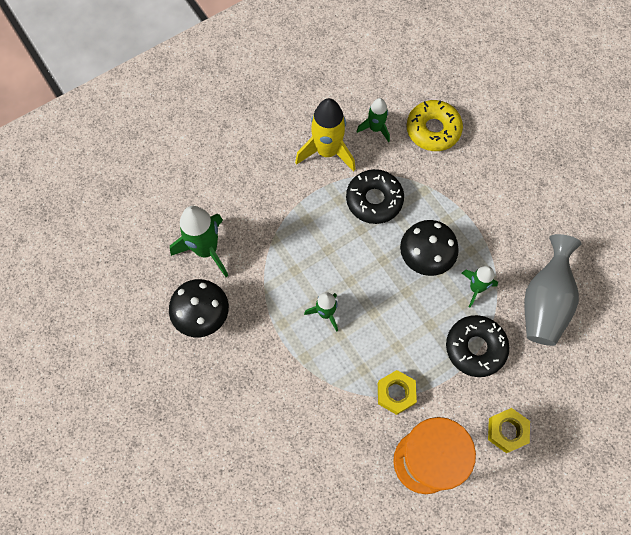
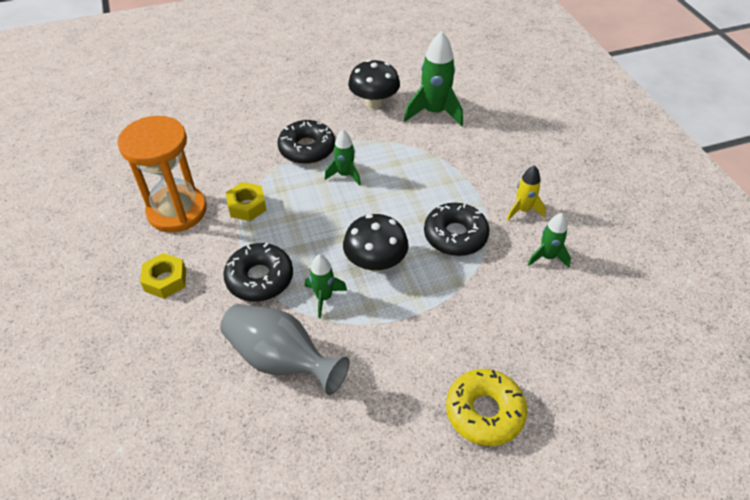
camera: 105 degrees right, 20 degrees down
yellow rocket [295,98,356,171] -> yellow rocket [507,165,546,221], size x0.58
yellow donut [407,100,463,151] -> yellow donut moved to [446,369,527,446]
none -> black donut [277,120,335,164]

